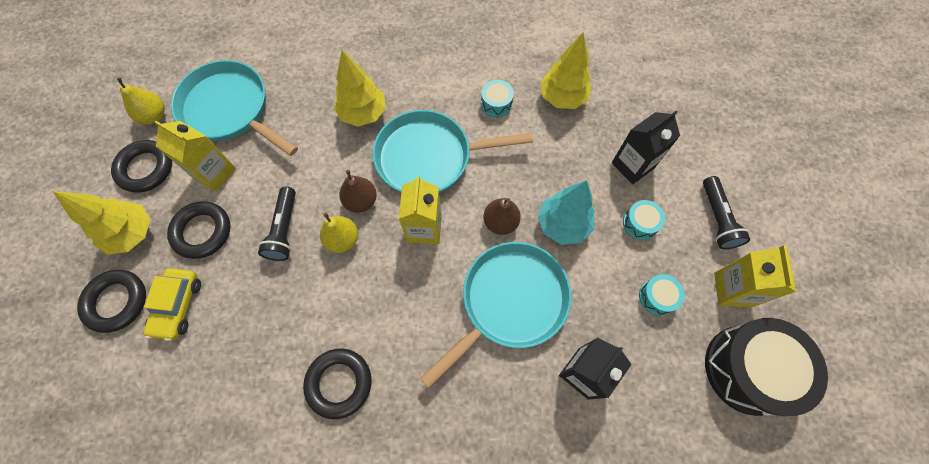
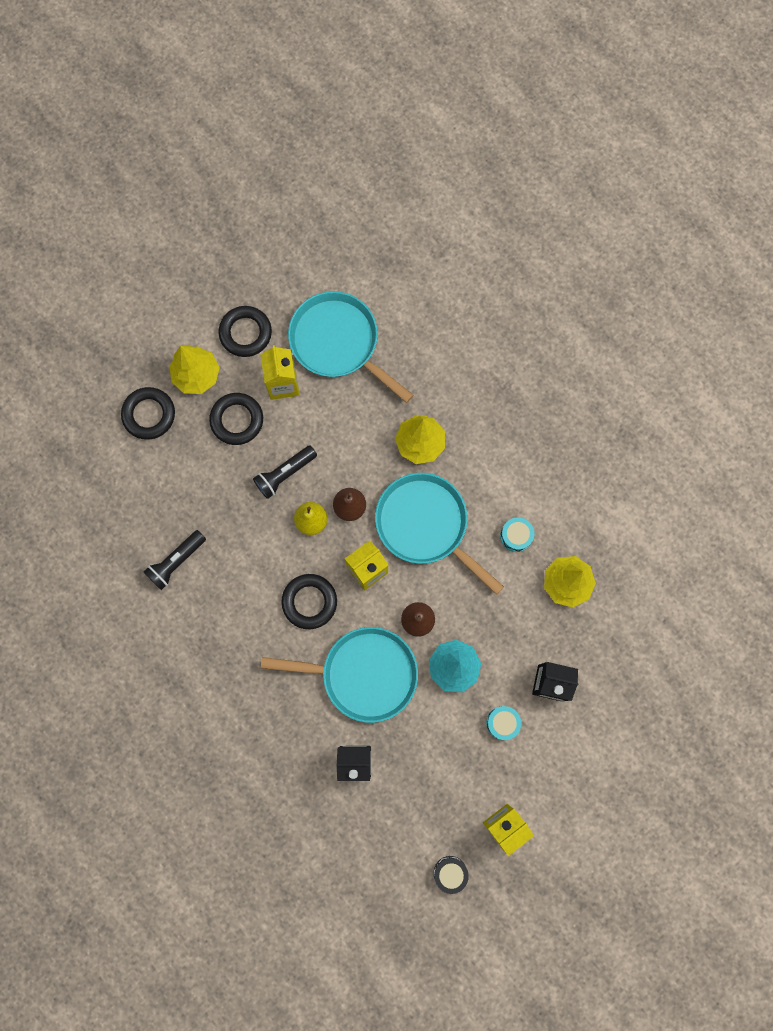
camera: 50 degrees right, 10 degrees up
yellow pear [117,77,165,124] -> none
yellow car [143,268,201,341] -> none
turquoise pan [171,60,298,156] -> turquoise pan turned 45 degrees counterclockwise [288,291,414,403]
black ring [303,348,372,419] -> black ring moved to [281,574,337,629]
turquoise drum [639,274,685,316] -> none
black flashlight [703,176,750,249] -> black flashlight moved to [144,530,206,590]
black drum [705,318,828,416] -> black drum [434,856,469,894], size x0.45

